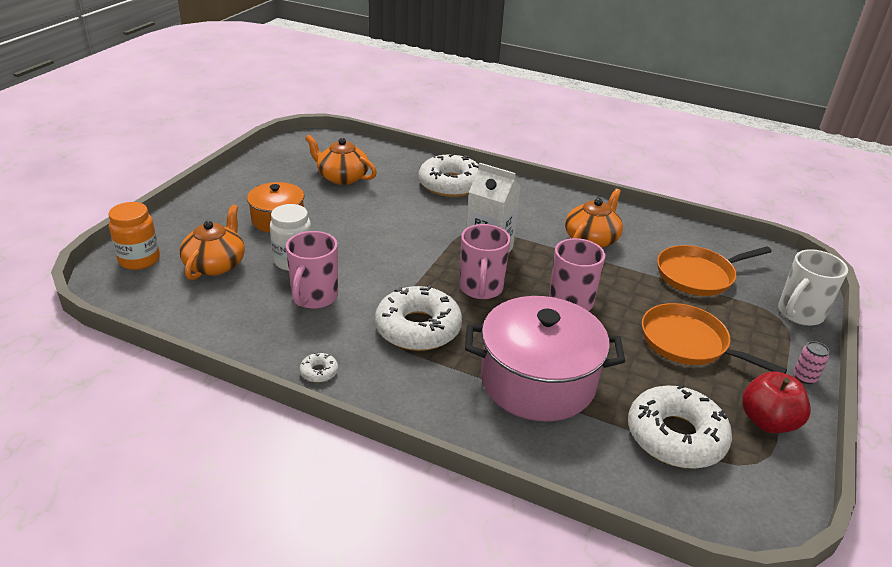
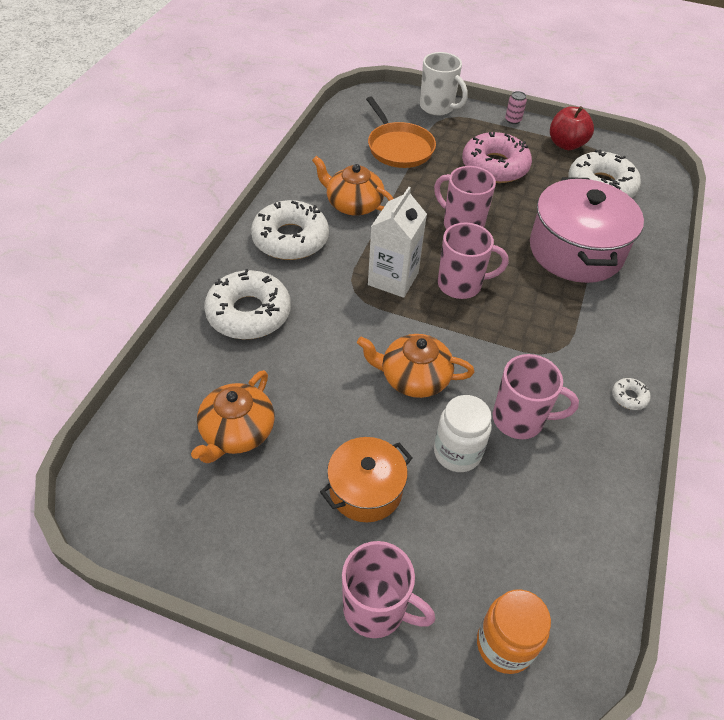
camera: 95 degrees left, 15 degrees up
orange teapot [180,205,245,280] -> orange teapot moved to [357,334,474,398]
white donut [375,285,462,351] -> white donut moved to [251,200,329,260]
orange pan [642,303,787,373] -> pink donut [462,132,532,183]
none -> pink mug [342,541,435,638]

